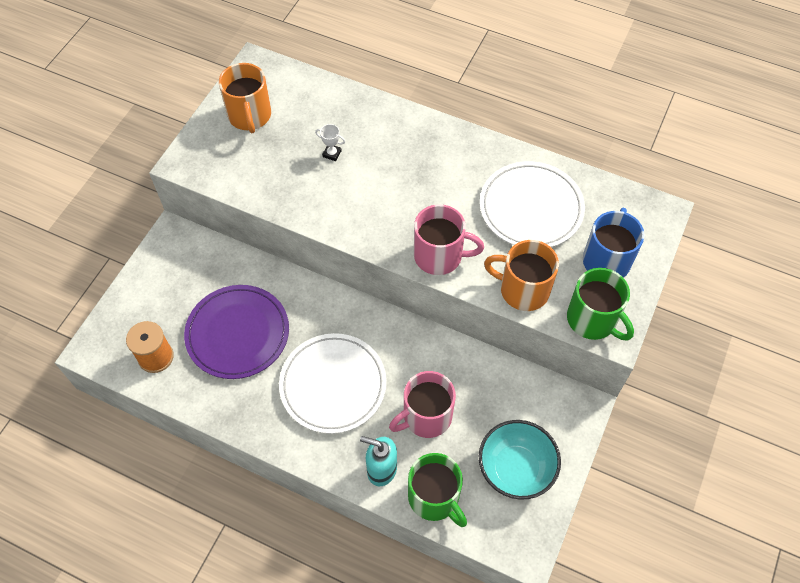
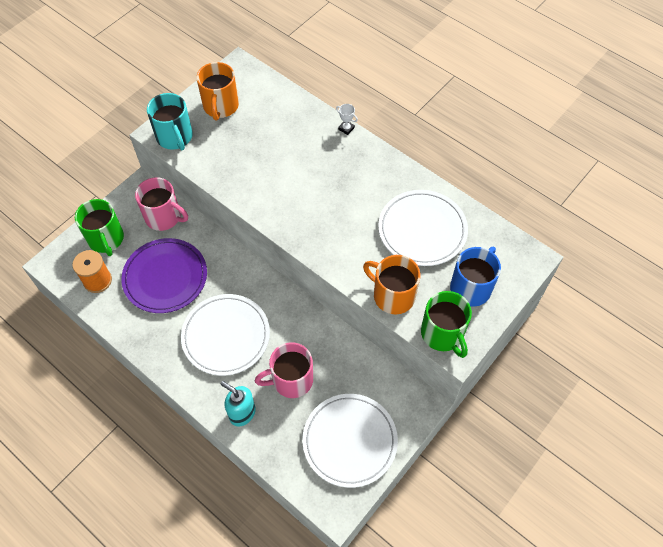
camera: 15 degrees right, 0 degrees up
white trophy [315,124,345,161] -> white trophy moved to [336,104,358,135]
green mug [408,453,467,527] -> green mug moved to [75,199,124,256]
pink mug [414,204,484,275] -> pink mug moved to [135,177,188,231]
turquoise bowl [479,420,561,500] -> white plate [302,394,398,488]
none -> turquoise mug [147,93,193,150]

